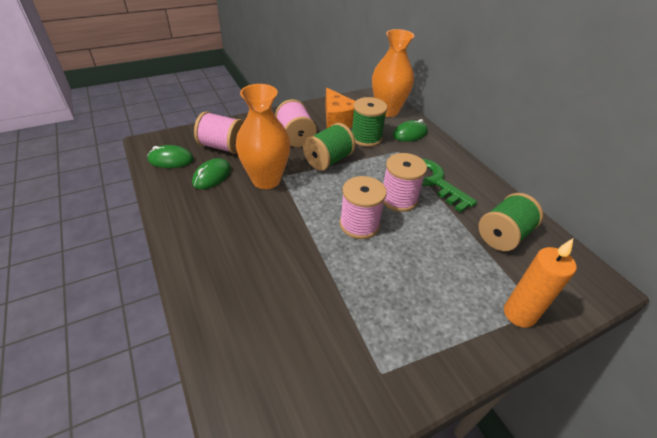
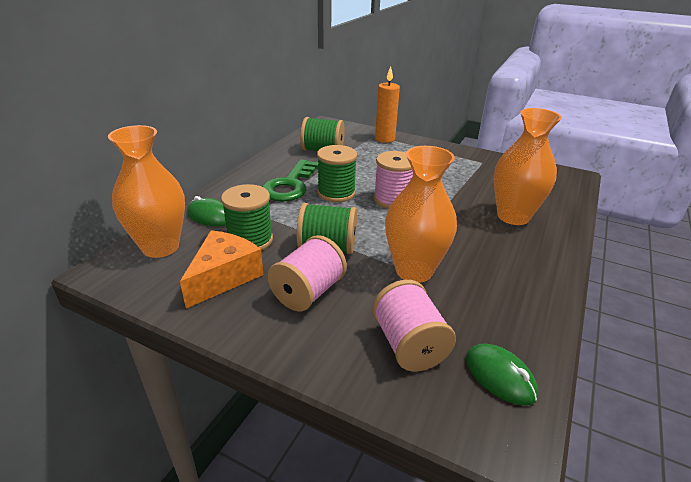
camera: 125 degrees left, 10 degrees down
green mouse [192,158,231,189] -> none
pink spool [383,153,427,212] -> green spool [317,145,357,202]
none -> orange vase [494,108,562,225]

